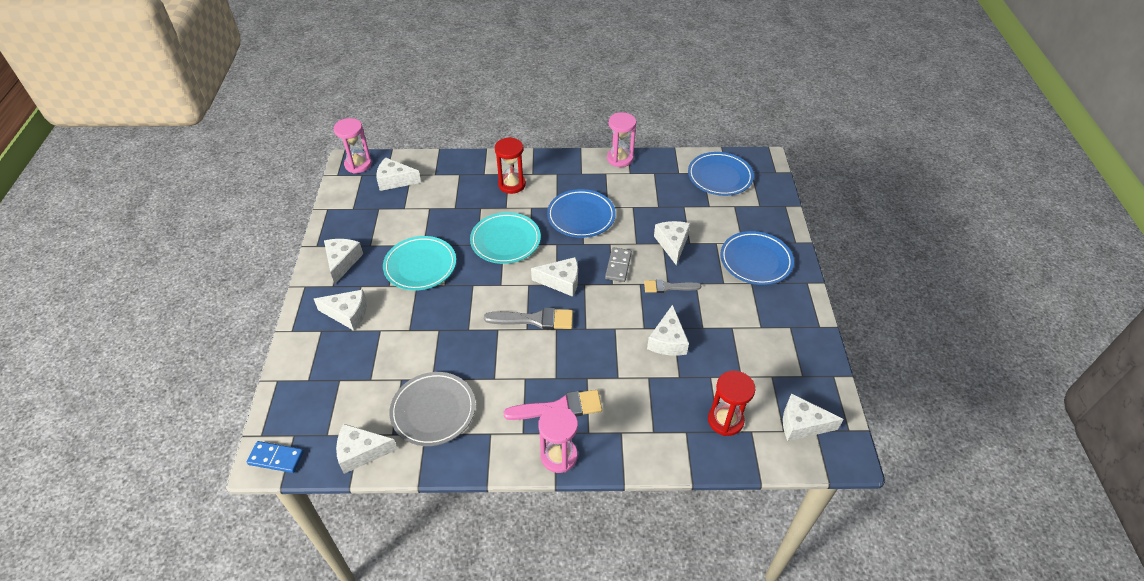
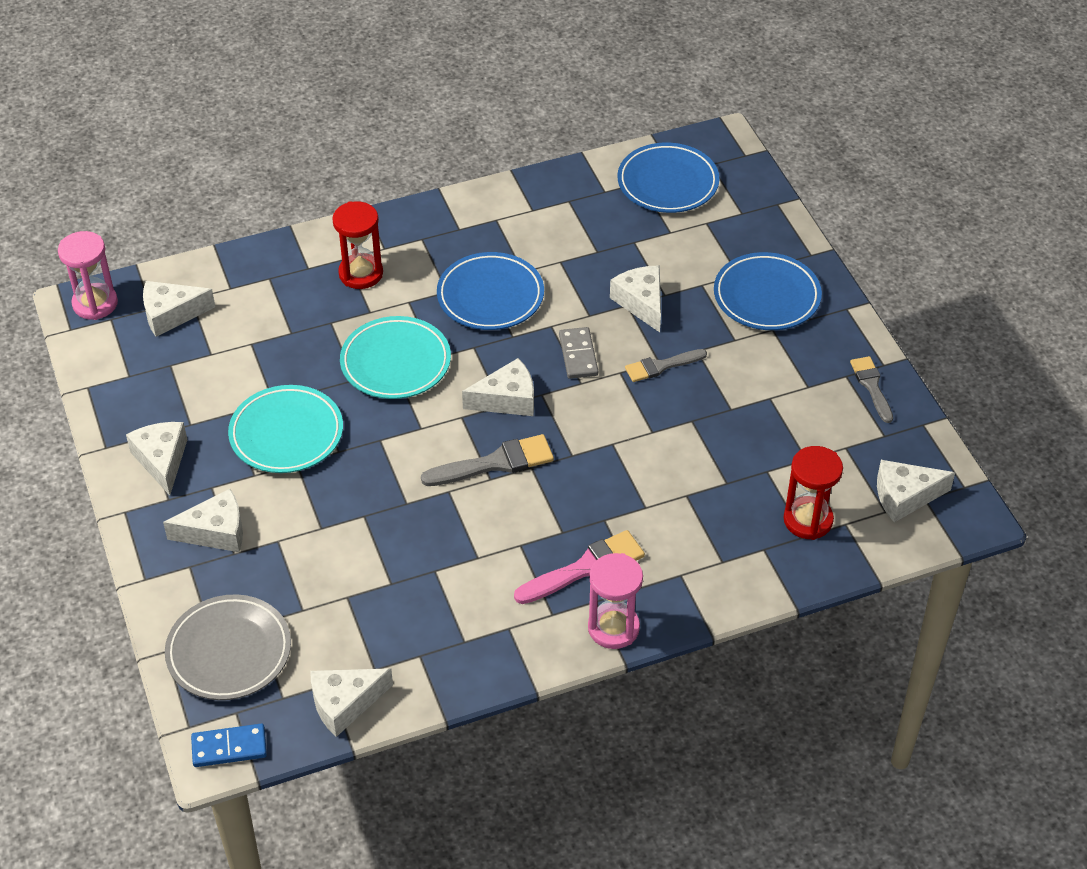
camera: 20 degrees left, 0 degrees up
grey plate [389,372,476,446] -> grey plate moved to [165,594,291,700]
pink hourglass [607,112,636,167] -> none
white cheese [647,305,689,356] -> none
none -> grey brush [850,356,893,423]

